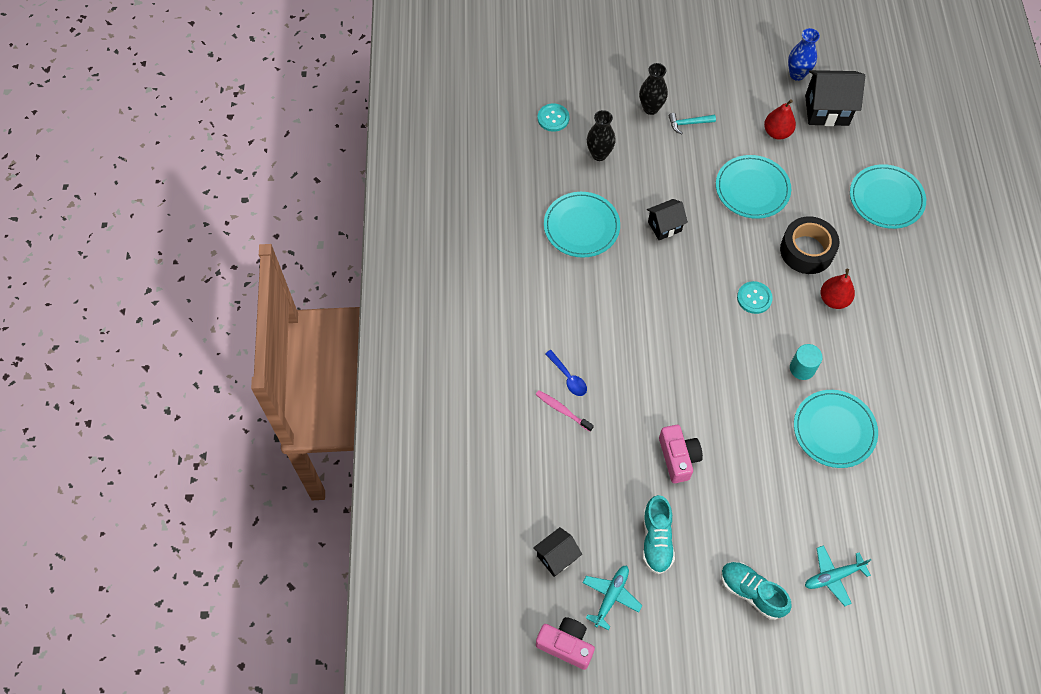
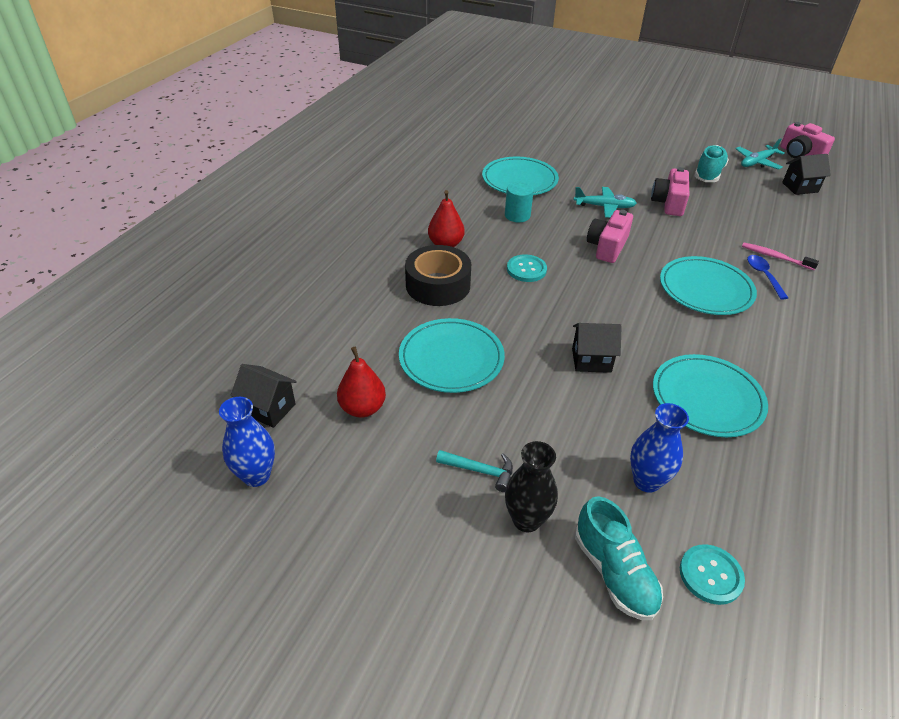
camera: 155 degrees left, 20 degrees down
pink toothbrush [536,390,594,432] -> pink toothbrush turned 150 degrees clockwise [742,243,819,270]
black vase [587,110,616,161] -> blue vase [630,403,689,493]
turquoise shoe [721,562,792,620] -> turquoise shoe moved to [575,496,663,620]
black house [805,70,865,126] -> black house [231,364,297,428], size x0.61
turquoise plane [805,545,871,606] -> turquoise plane moved to [574,187,637,218]
turquoise plate [850,164,926,229] -> turquoise plate moved to [660,256,757,315]
none -> pink camera [587,210,633,263]

